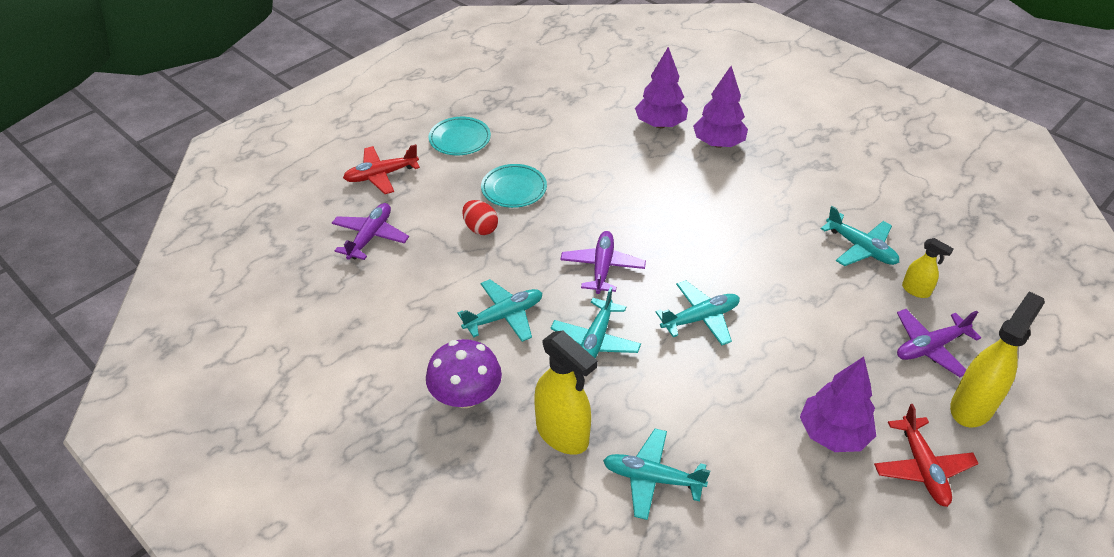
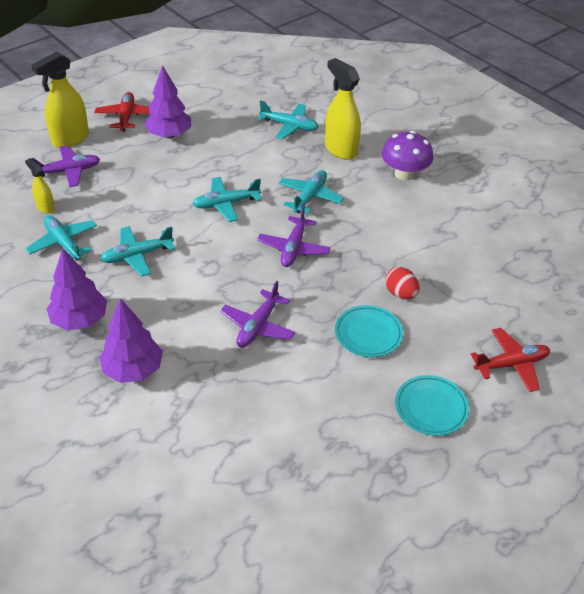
camera: 175 degrees left, 0 degrees up
purple plane [332,203,409,260] -> purple plane moved to [220,281,295,348]
turquoise plane [457,279,542,342] -> turquoise plane moved to [101,226,175,276]
purple tree [635,47,688,128] -> purple tree moved to [47,248,107,331]

